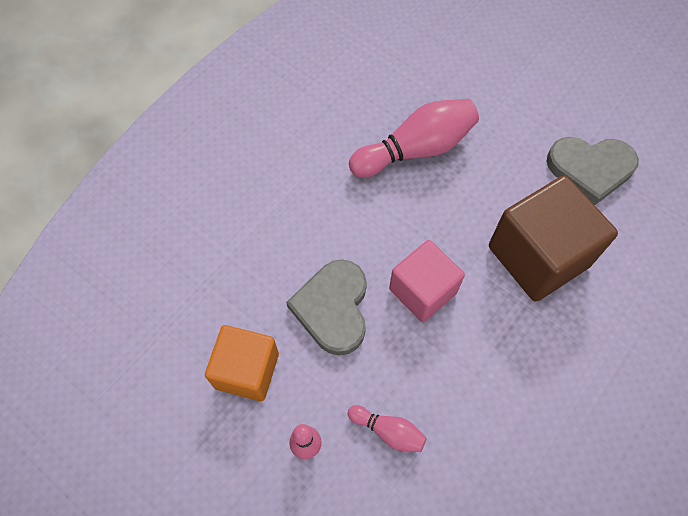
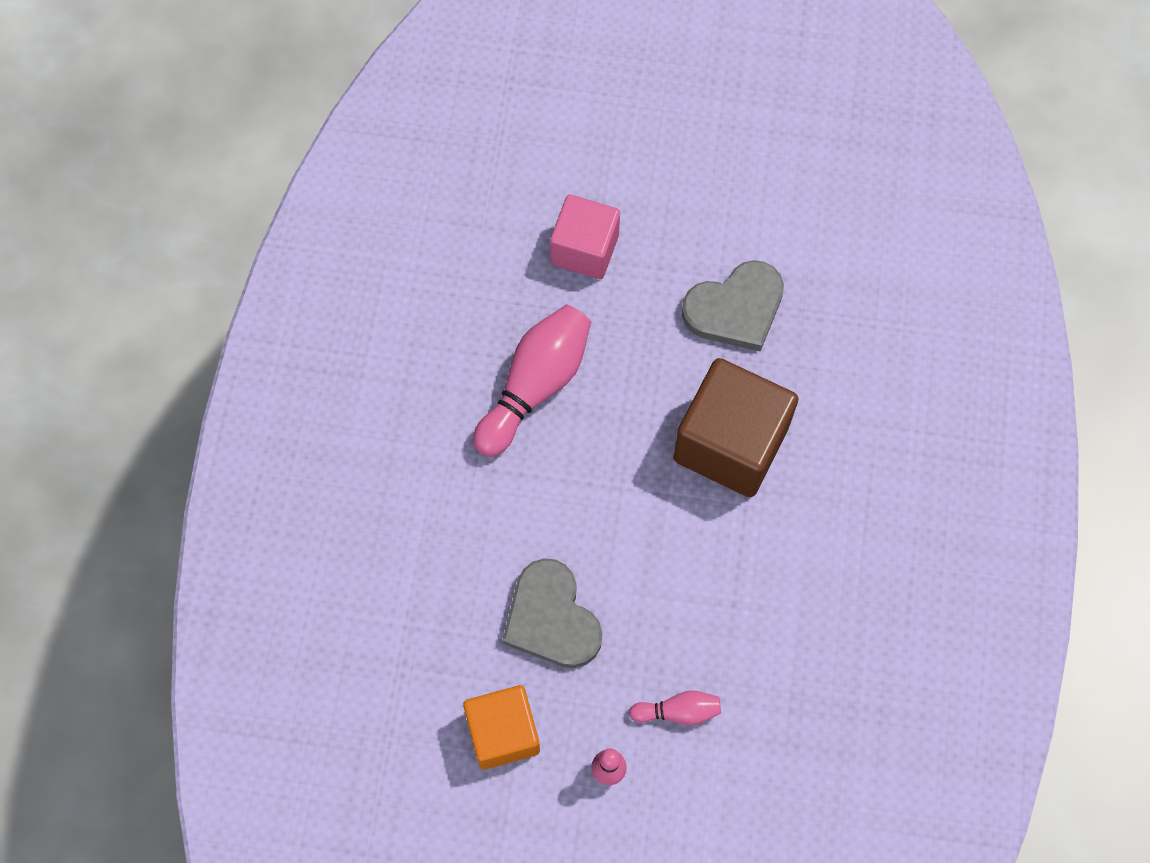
camera: 30 degrees left, 5 degrees up
pink cube [389,240,465,322] -> pink cube moved to [550,195,620,279]

